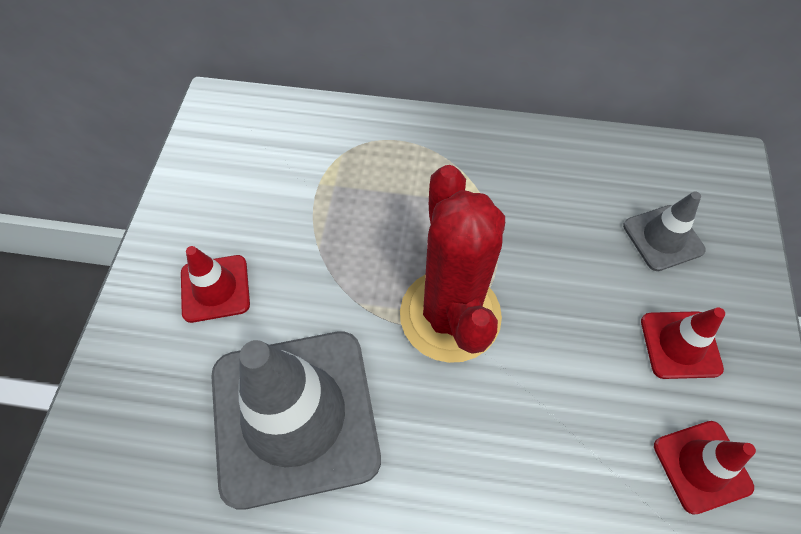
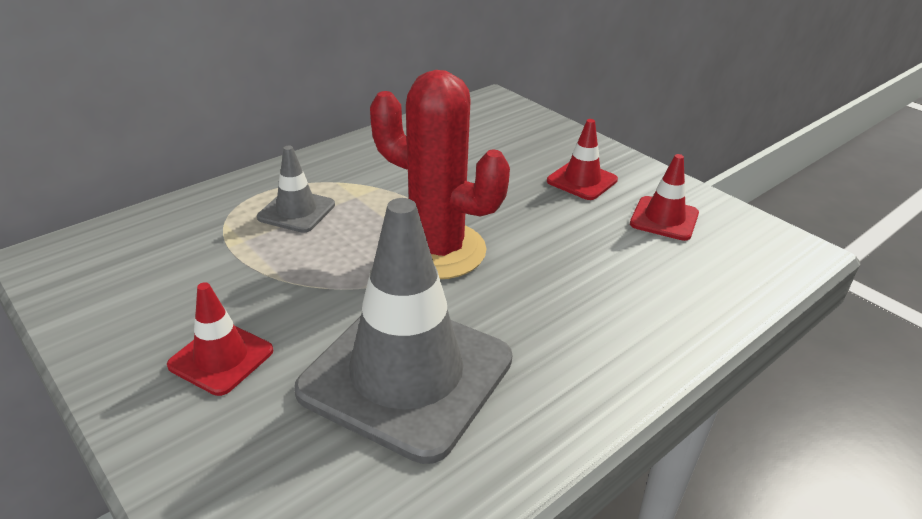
camera: 50 degrees left, 25 degrees down
grey traffic cone [623,191,706,271] -> grey traffic cone moved to [257,146,335,233]

